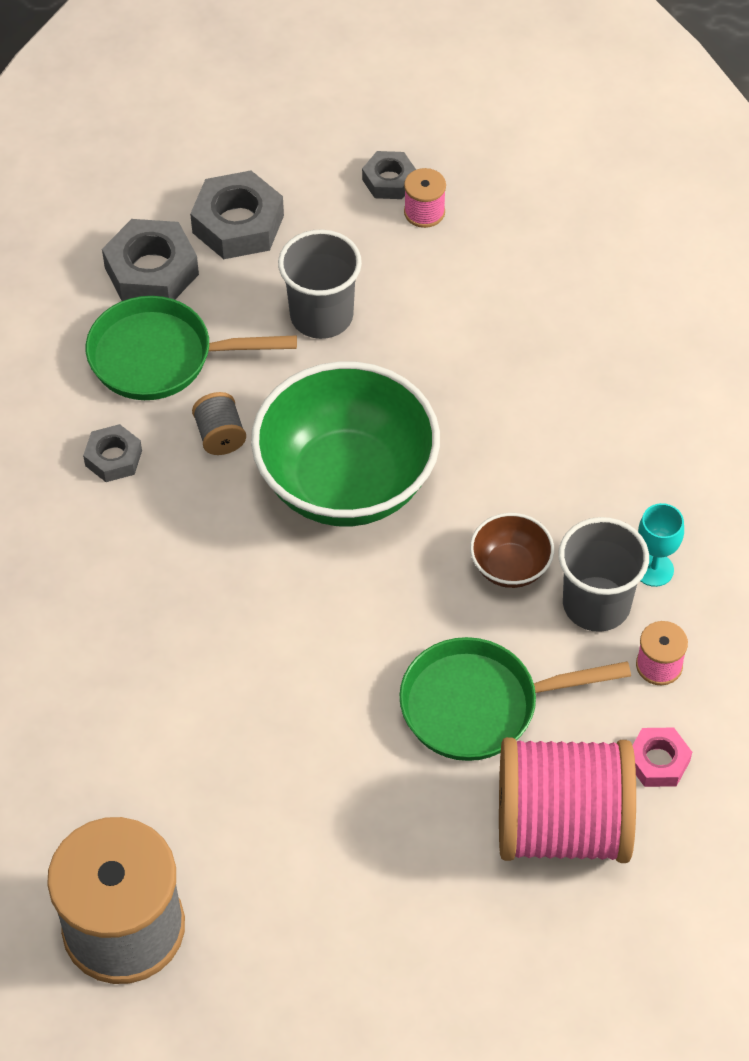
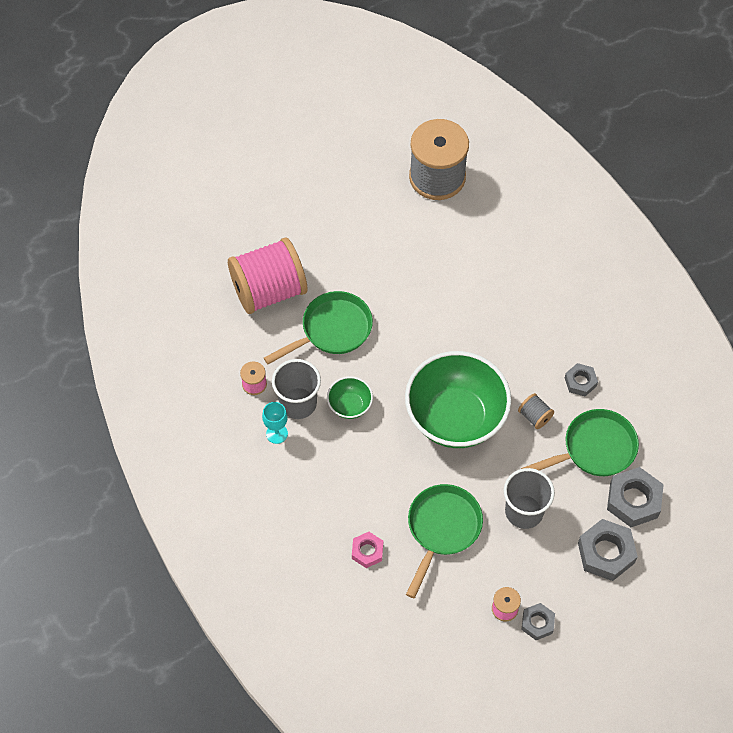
camera: 155 degrees right, 5 degrees up
brown bowl [470,513,554,588] -> green bowl [327,377,373,419]
pink nut [632,728,692,787] -> pink nut moved to [352,532,383,568]
none -> green pan [406,484,483,598]

